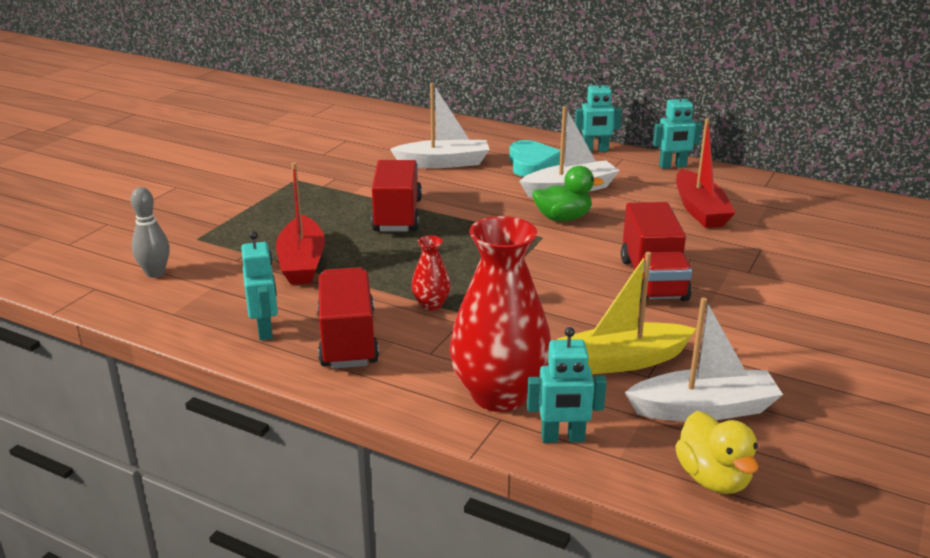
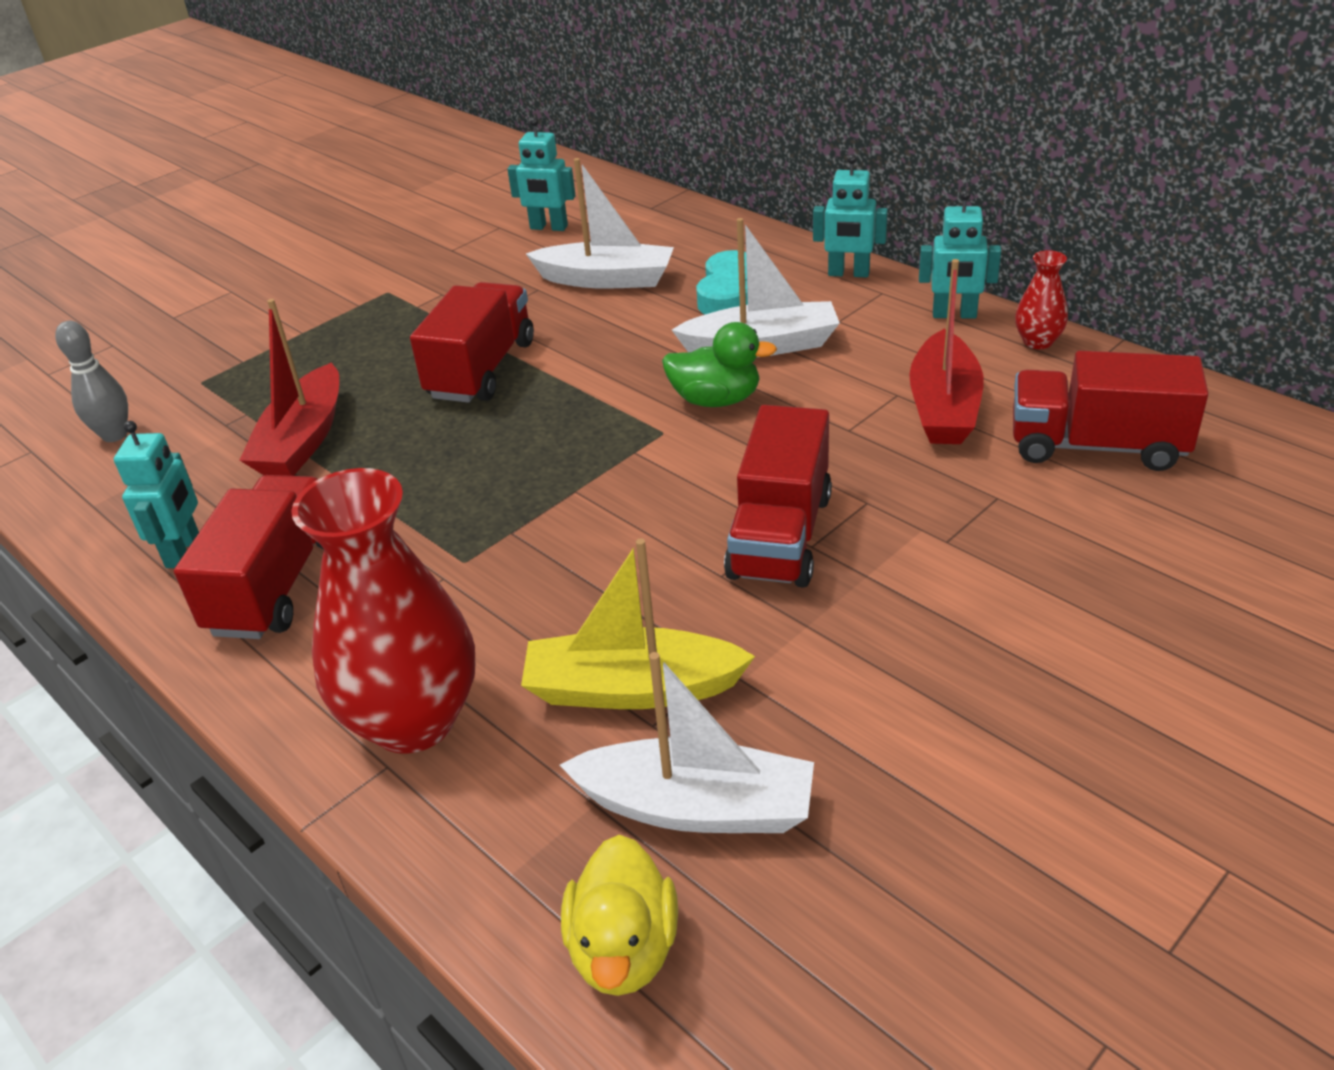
camera: 20 degrees right, 10 degrees up
red vase [411,235,451,310] -> red vase moved to [1015,250,1068,349]
turquoise robot [527,327,607,443] -> turquoise robot moved to [507,117,576,231]
none -> red truck [1013,351,1208,471]

